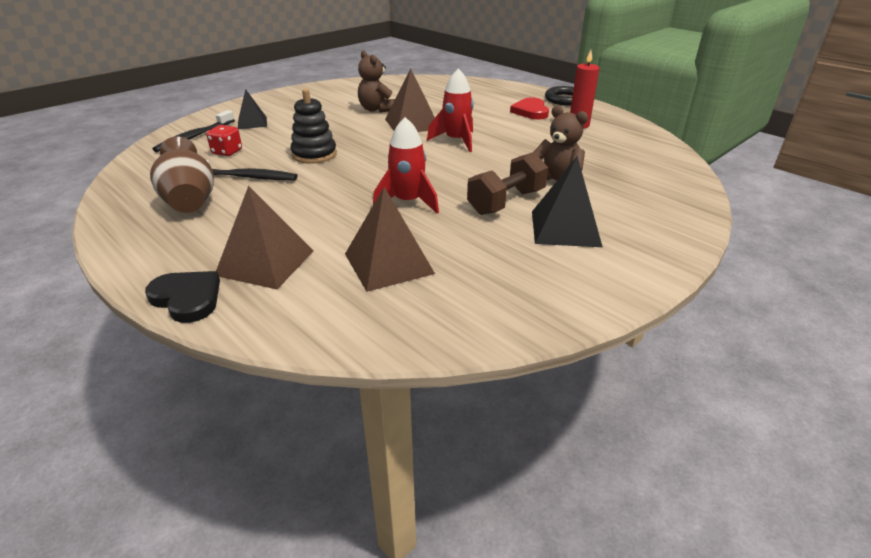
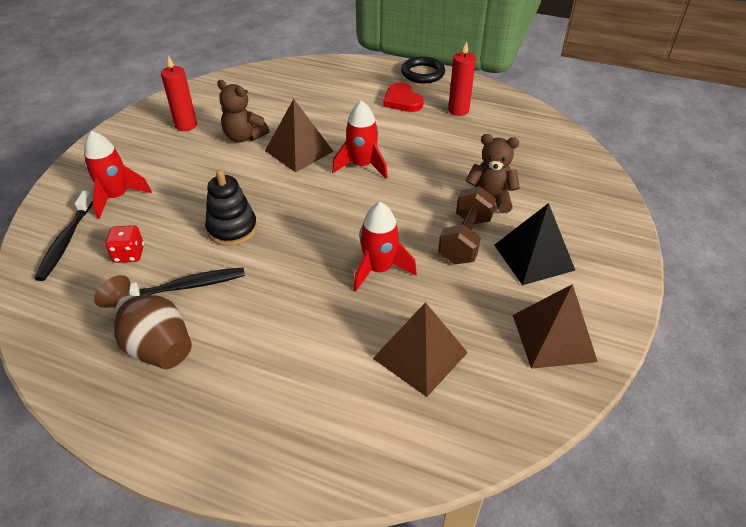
camera: 25 degrees left, 10 degrees up
black heart [145,271,220,323] -> none
brown pyramid [216,186,314,289] -> brown pyramid moved to [513,284,598,369]
black pyramid [238,89,267,129] -> red rocket [84,131,152,219]
none -> red candle [161,56,197,131]

